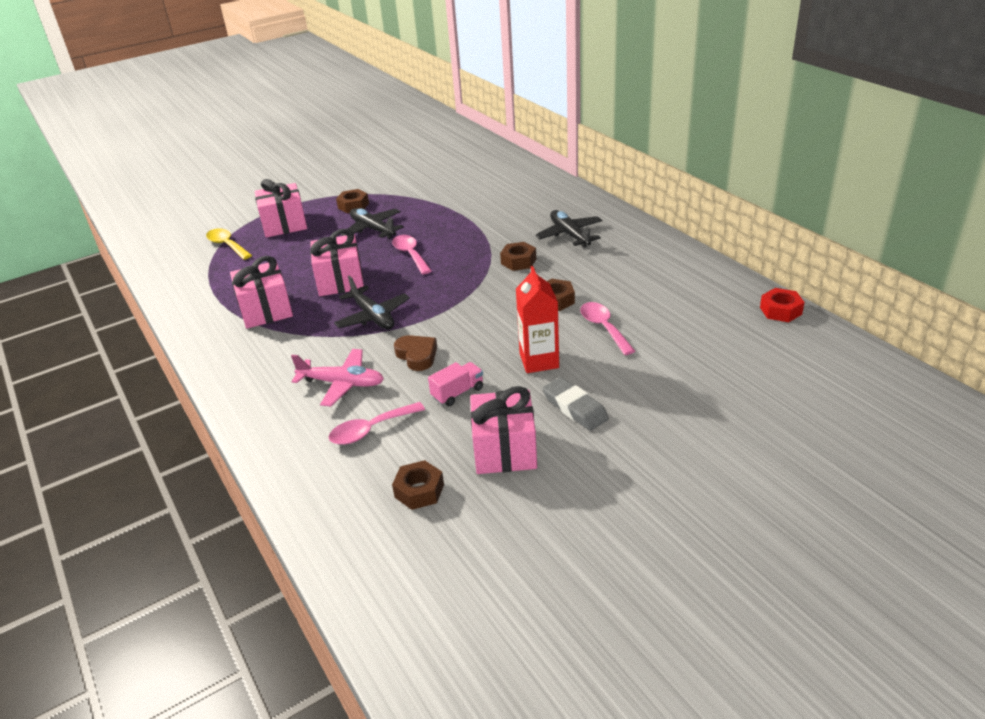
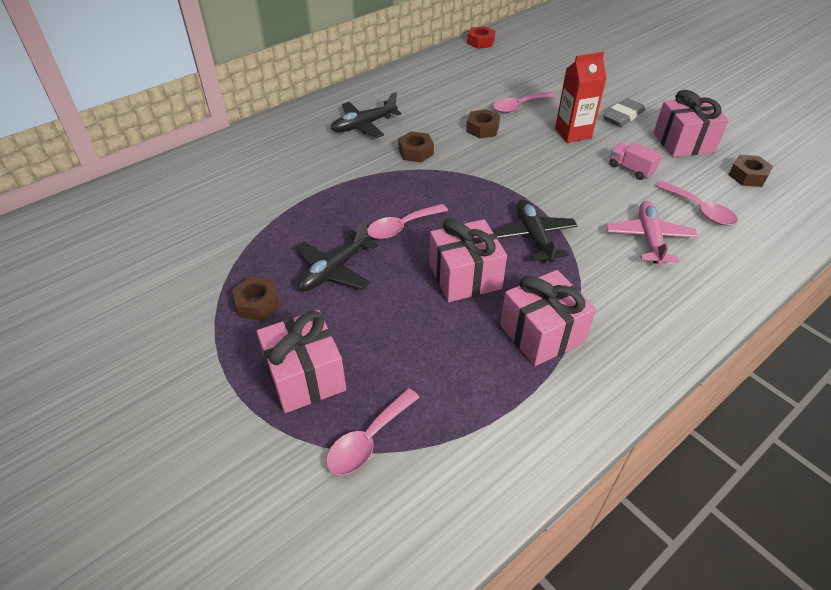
camera: 100 degrees left, 10 degrees up
yellow spoon [206,228,252,260] -> pink spoon [326,388,420,475]
black plane [334,275,410,329] -> black plane turned 60 degrees counterclockwise [492,199,578,263]
brown heart [394,335,437,371] -> none

